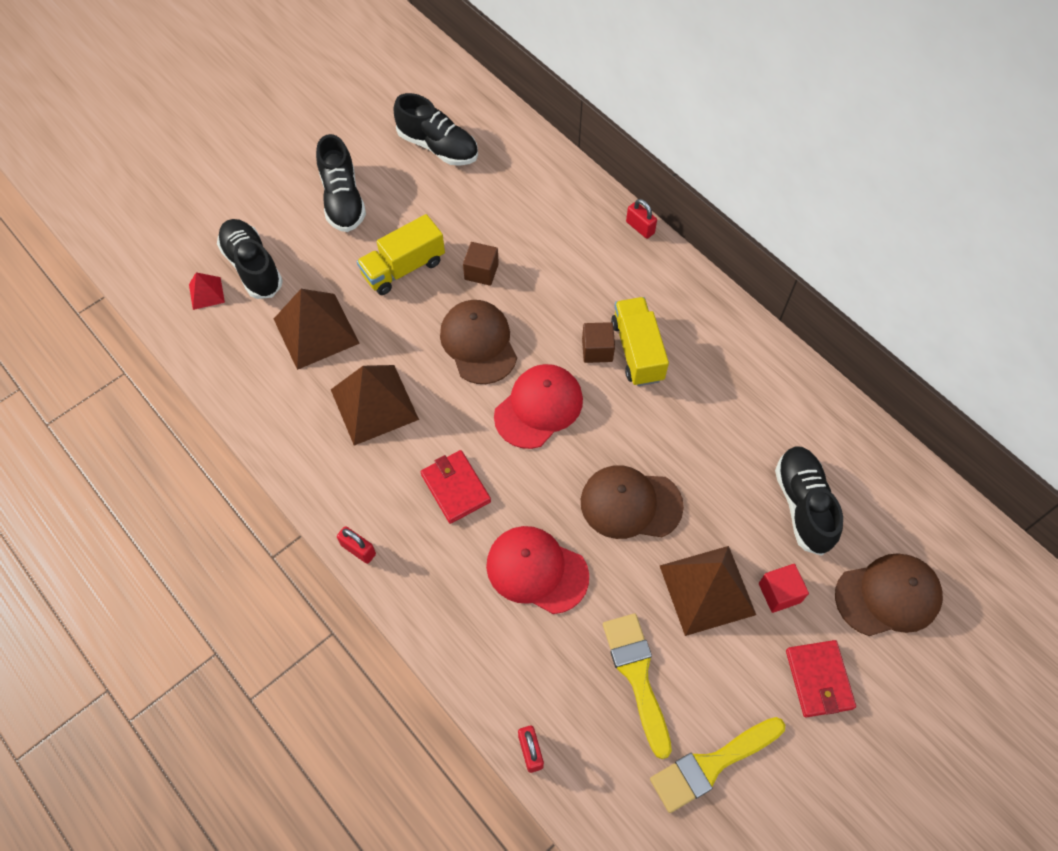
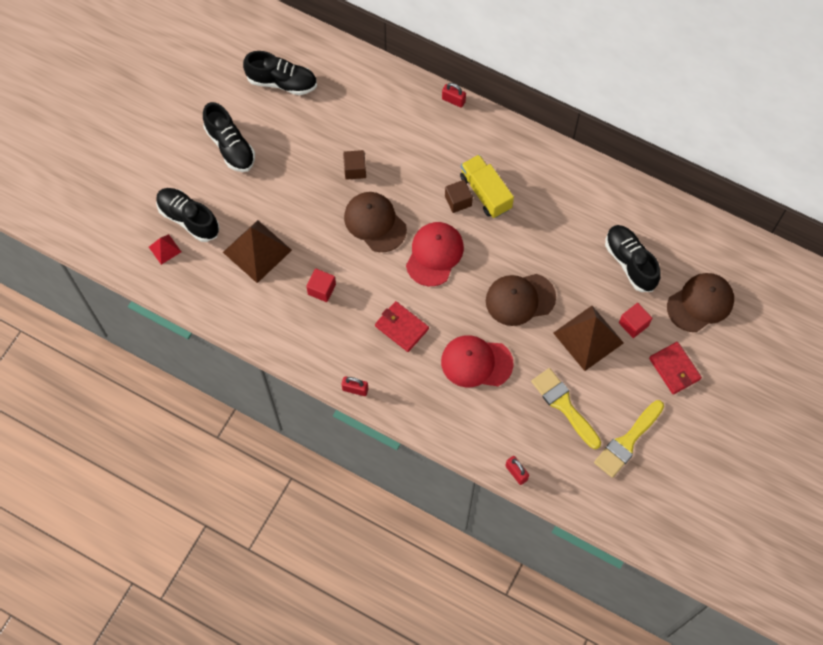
camera: 20 degrees left, 5 degrees up
brown pyramid [331,365,419,446] -> red cube [306,269,336,302]
yellow truck [357,214,445,295] -> none

